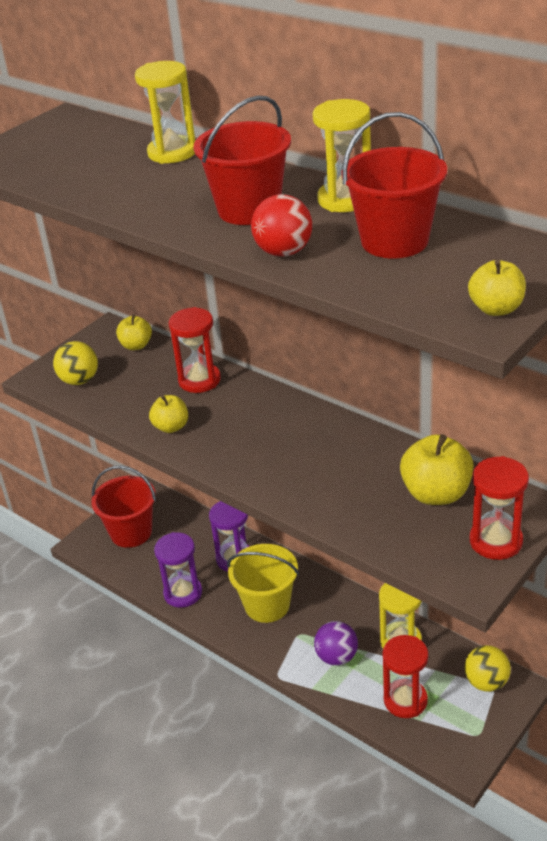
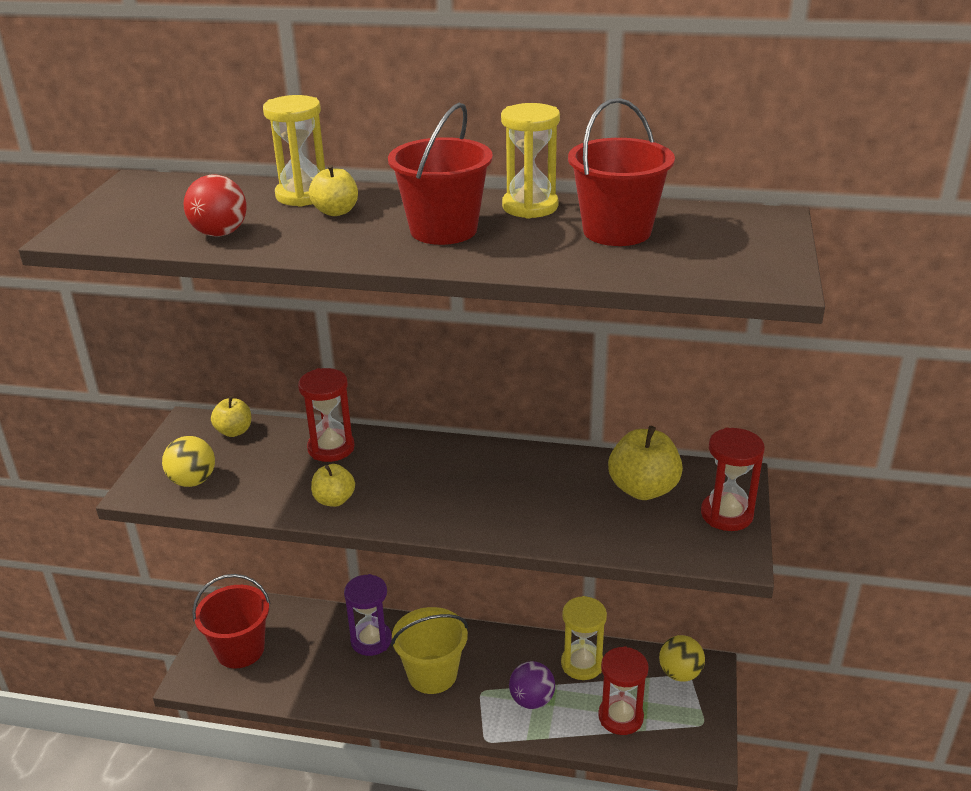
camera: 30 degrees left, 5 degrees down
purple hourglass [154,532,202,608] -> none
red ball [251,194,312,257] -> red ball moved to [183,175,247,237]
yellow apple [468,260,526,316] -> yellow apple moved to [309,165,358,216]

